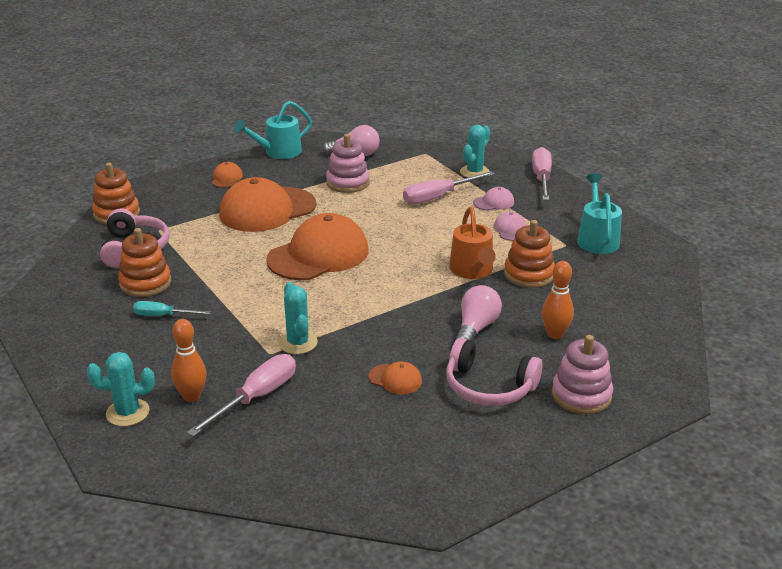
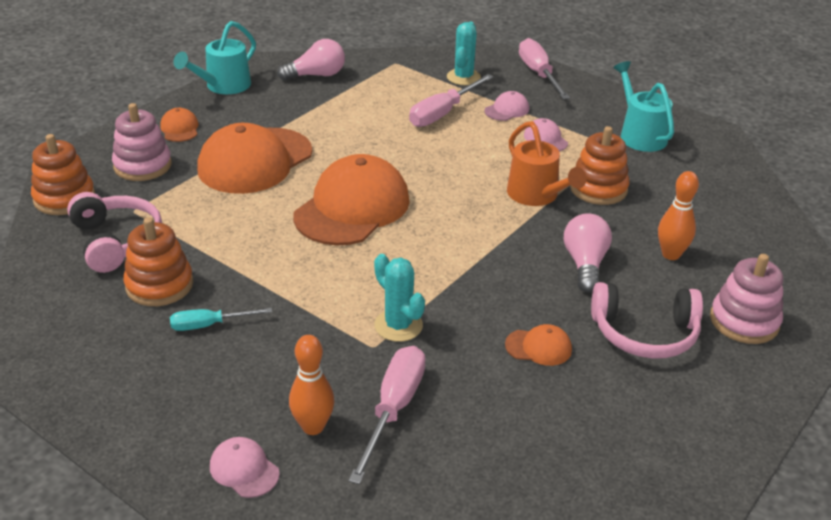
camera: 20 degrees left, 5 degrees up
turquoise cactus [87,352,155,426] -> pink cap [210,437,280,498]
pink stacking toy [326,134,370,193] -> pink stacking toy moved to [112,103,172,181]

